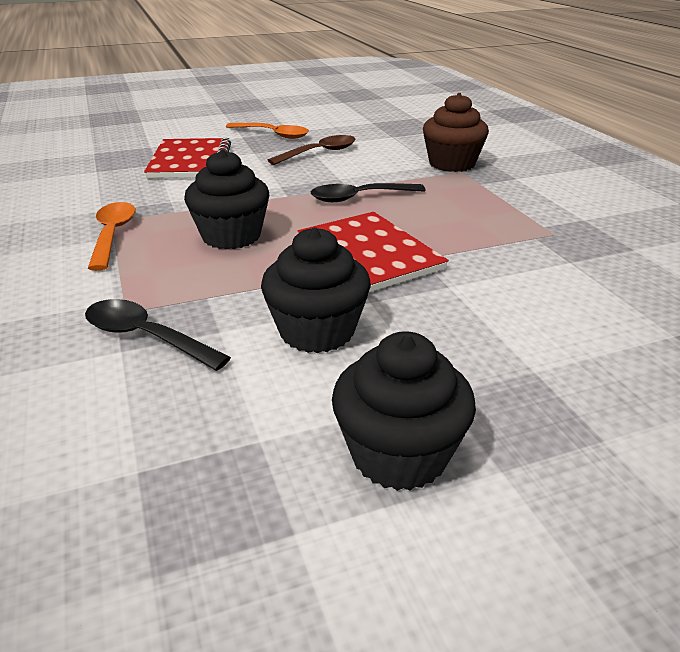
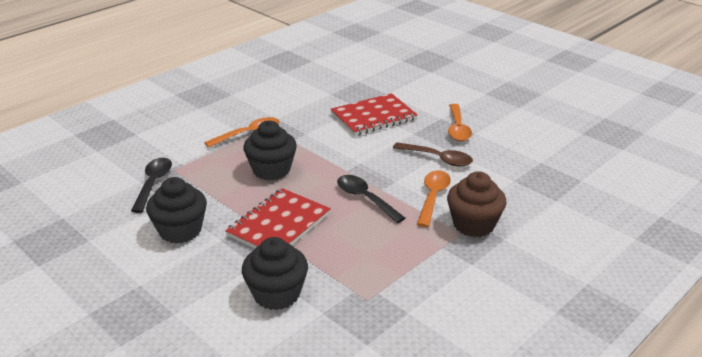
camera: 65 degrees right, 0 degrees up
black cupcake [332,331,476,491] -> black cupcake moved to [242,237,308,310]
none -> orange spoon [417,171,451,227]

